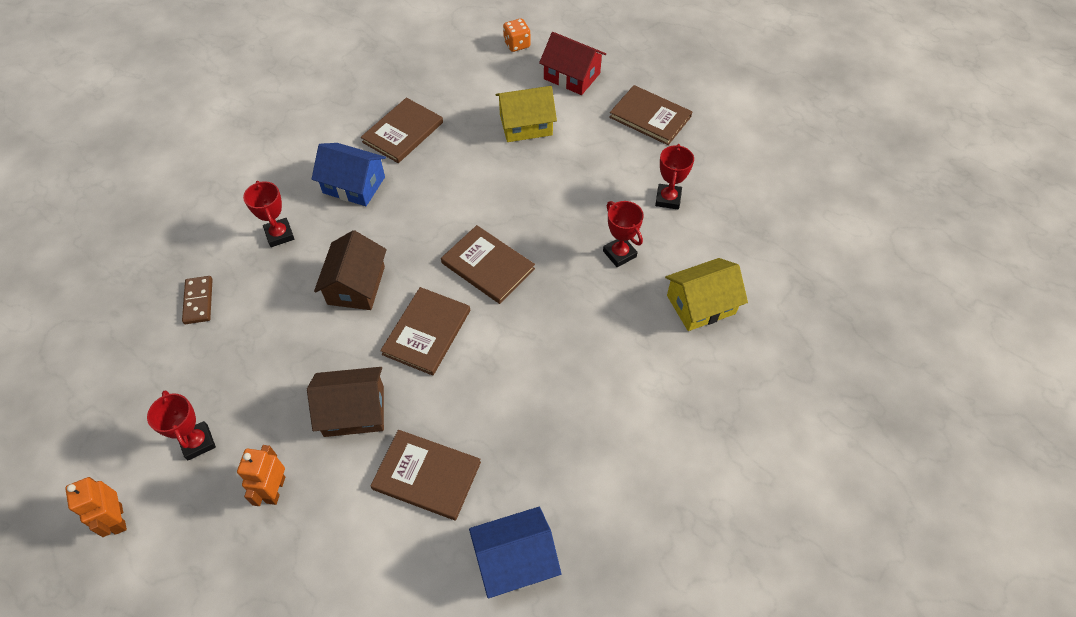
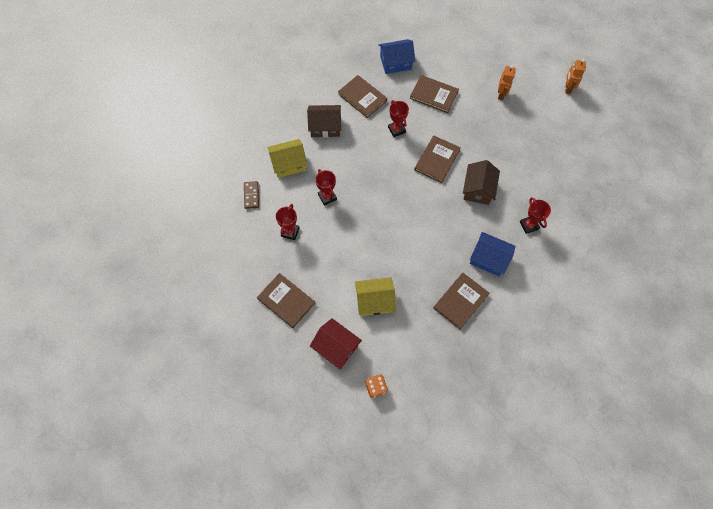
camera: 175 degrees left, 10 degrees up
orange robot [65,477,127,537] -> orange robot turned 150 degrees counterclockwise [565,59,586,94]
red trophy [147,390,216,460] -> red trophy moved to [388,100,409,137]
brown domino [182,276,212,324] -> brown domino moved to [244,181,259,209]
brown house [307,367,384,437] -> brown house moved to [307,105,341,138]
brown book [441,225,535,304] -> brown book moved to [338,75,387,118]

